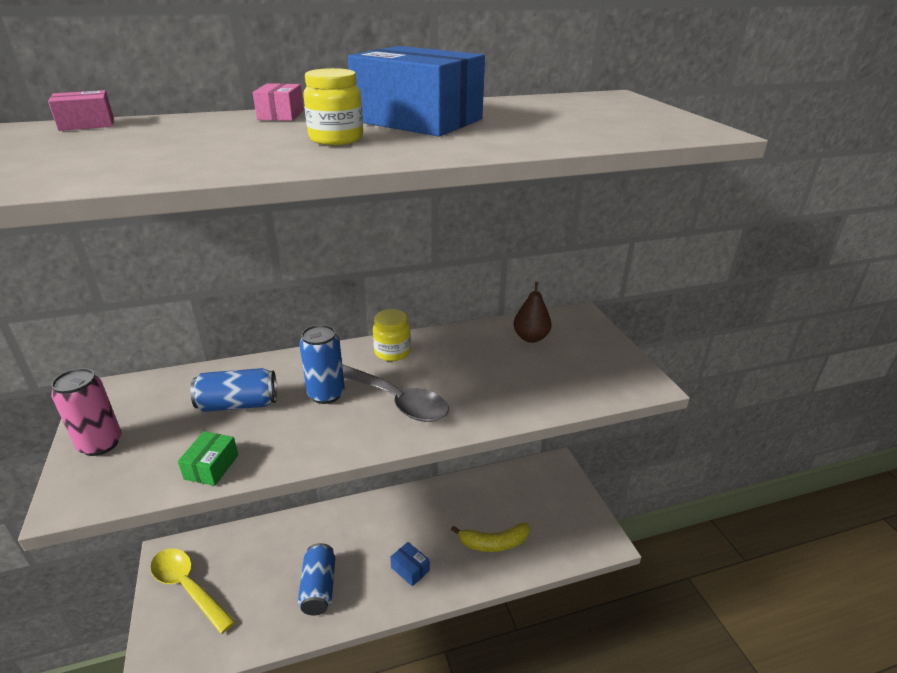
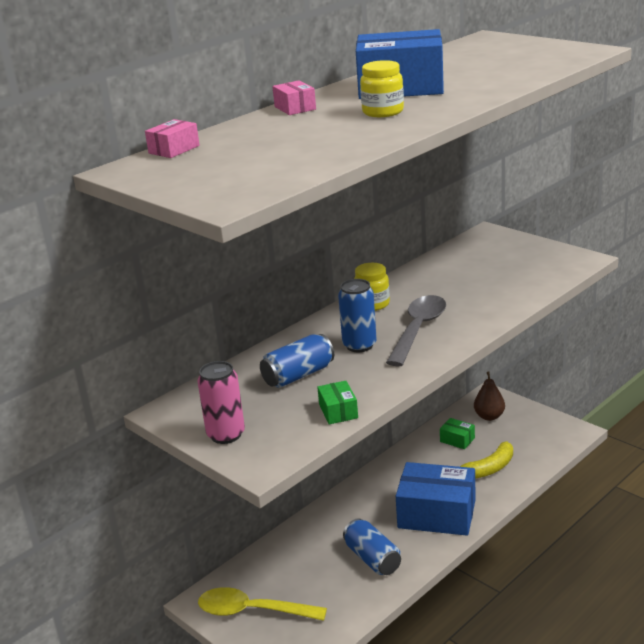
camera: 25 degrees left, 5 degrees down
grey spoon [342,364,449,422] -> grey spoon turned 75 degrees counterclockwise [386,295,446,367]
blue box [390,542,430,586] -> blue box [396,462,476,536], size x2.28
brown pear [514,282,552,343] -> brown pear moved to [474,371,505,421]
none -> green box [440,418,475,449]

